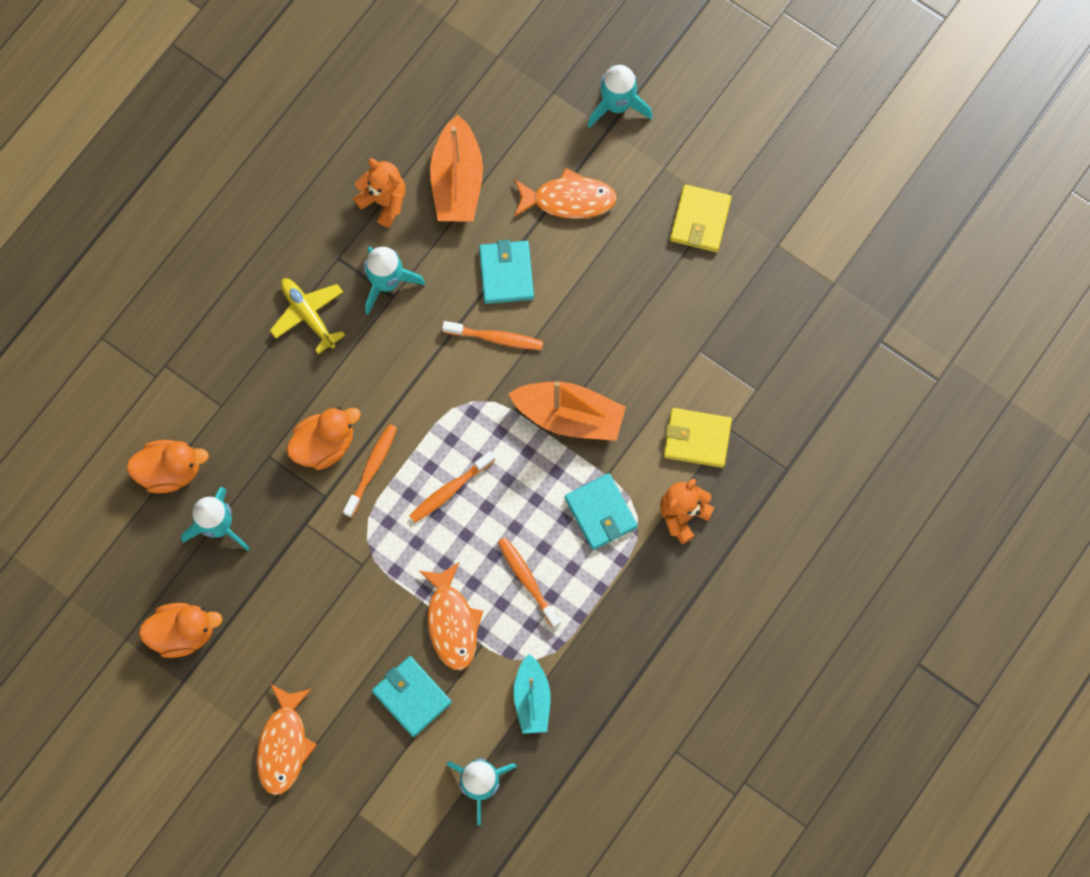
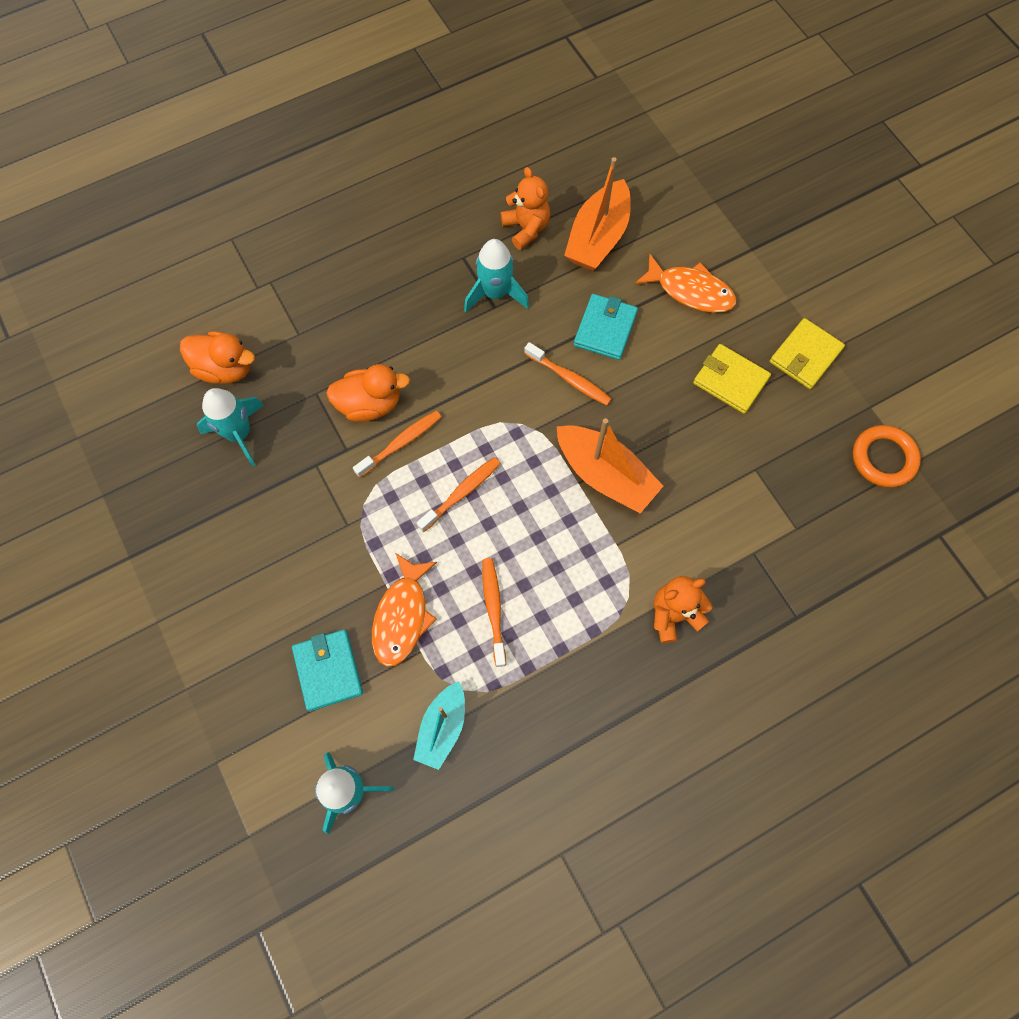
camera: 25 degrees right, 5 degrees down
orange duck [139,603,223,658] -> none
orange fish [257,684,317,795] -> none
yellow plane [270,278,345,354] -> none
orange toothbrush [409,451,495,522] -> orange toothbrush turned 150 degrees clockwise [417,457,501,532]
turquoise wallet [565,473,638,550] -> none
turquoise rocket [587,65,653,128] -> none
yellow wallet [664,408,732,468] -> yellow wallet moved to [693,344,771,414]
none -> orange ring [853,425,921,488]

